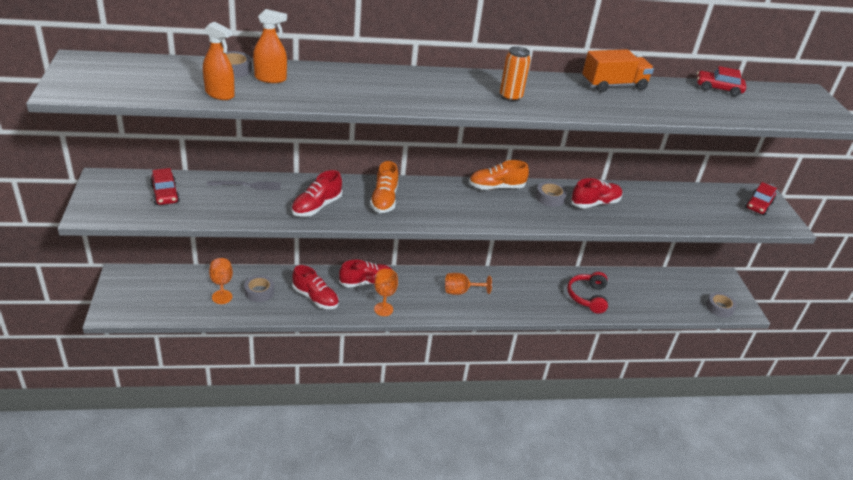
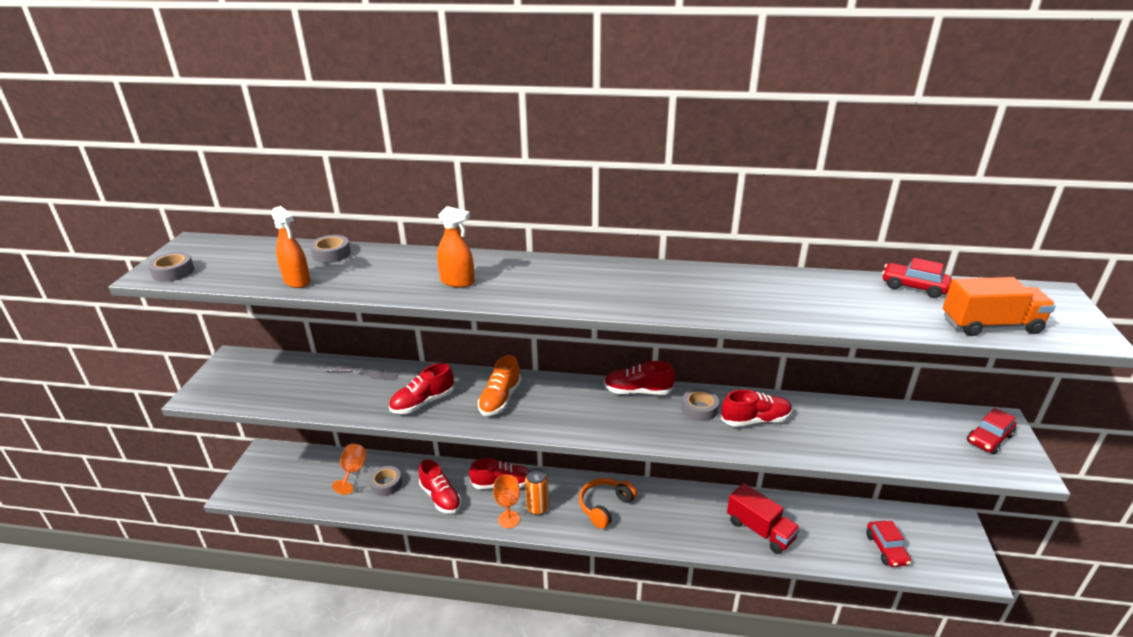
camera: 20 degrees right, 5 degrees down
red car [150,168,180,205] -> red car moved to [866,521,911,567]
orange spray bottle [253,9,287,83] -> orange spray bottle moved to [437,206,475,287]
orange goblet [445,273,492,295] -> orange headphones [579,478,637,529]
orange shoe [469,160,529,190] -> red shoe [604,361,675,395]
orange can [500,46,531,102] -> orange can moved to [525,468,549,515]
red headphones [567,272,608,314] -> red truck [727,483,800,554]
orange truck [582,49,654,93] -> orange truck moved to [943,277,1056,336]
grey tape [706,292,737,318] -> grey tape moved to [148,252,194,282]

